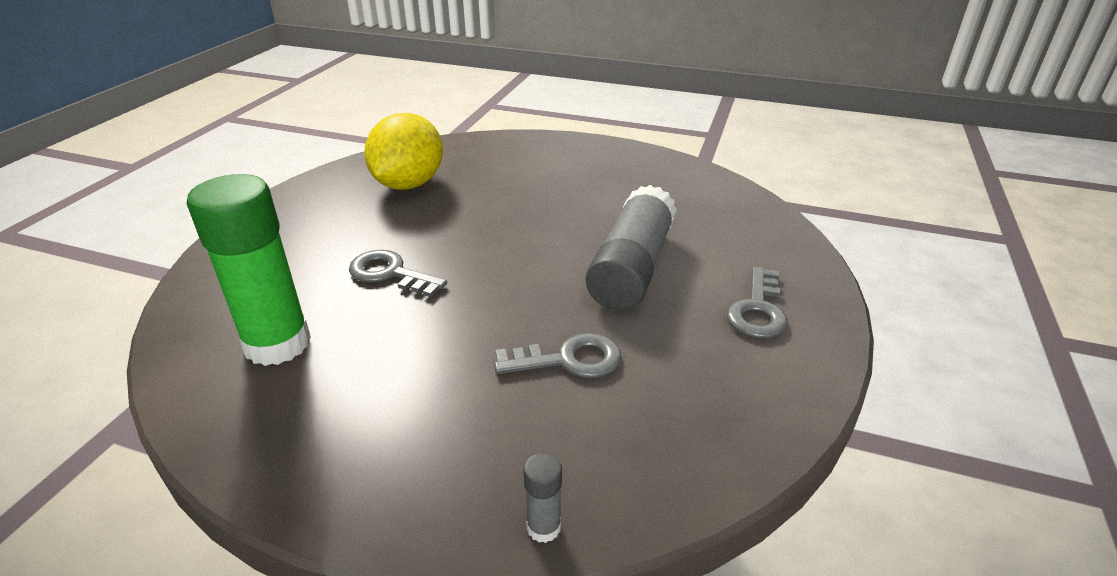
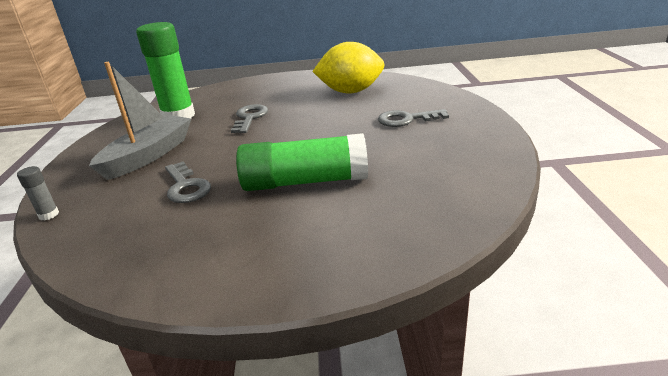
camera: 70 degrees right, 5 degrees down
grey glue stick [586,185,677,310] -> green glue stick [236,133,368,191]
grey key [727,267,788,338] -> grey key moved to [378,109,449,127]
none -> grey boat [89,62,191,180]

